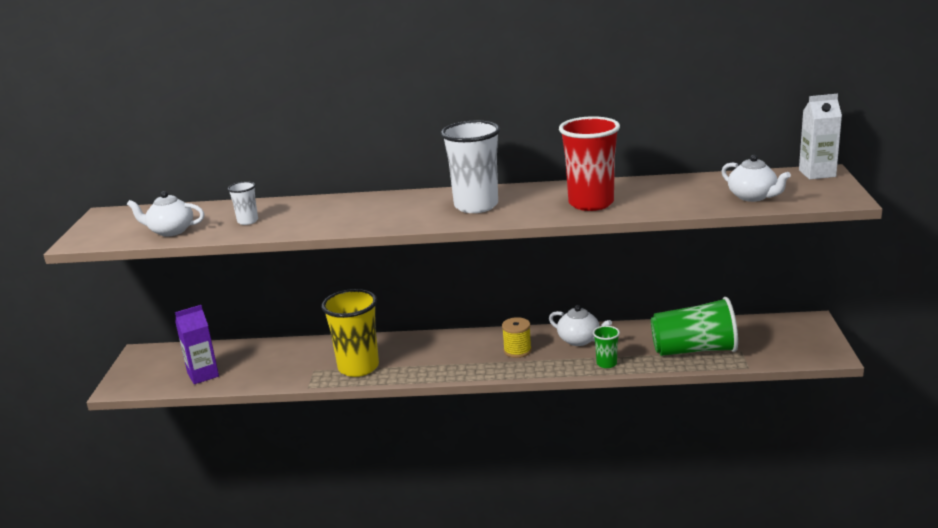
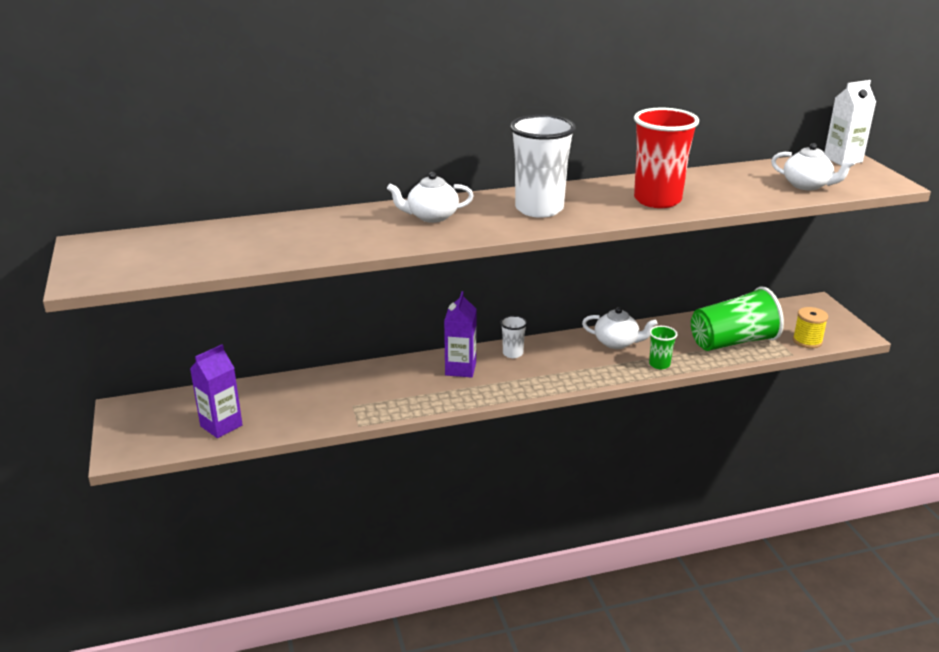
camera: 20 degrees left, 5 degrees up
white teapot [127,191,205,236] -> white teapot moved to [387,172,474,223]
white cup [228,181,258,225] -> white cup moved to [500,315,527,358]
yellow cup [321,289,379,377] -> none
yellow spool [502,317,532,358] -> yellow spool moved to [793,307,828,348]
none -> purple carton [444,291,476,378]

